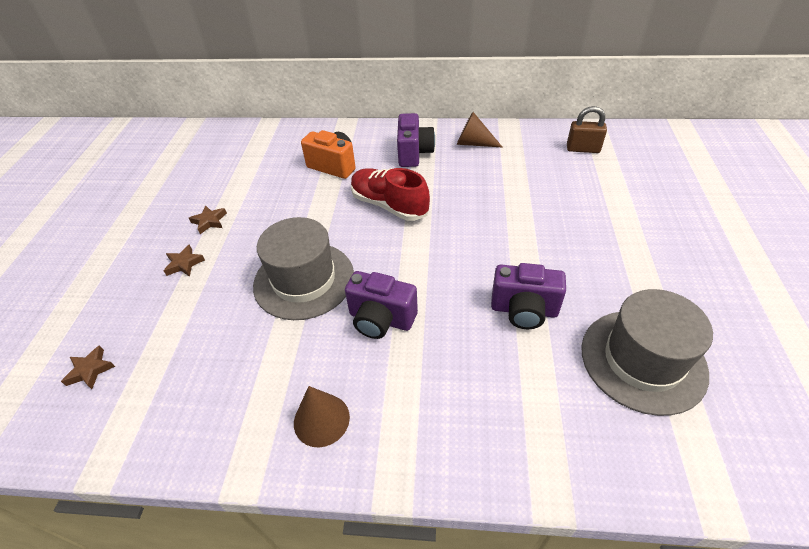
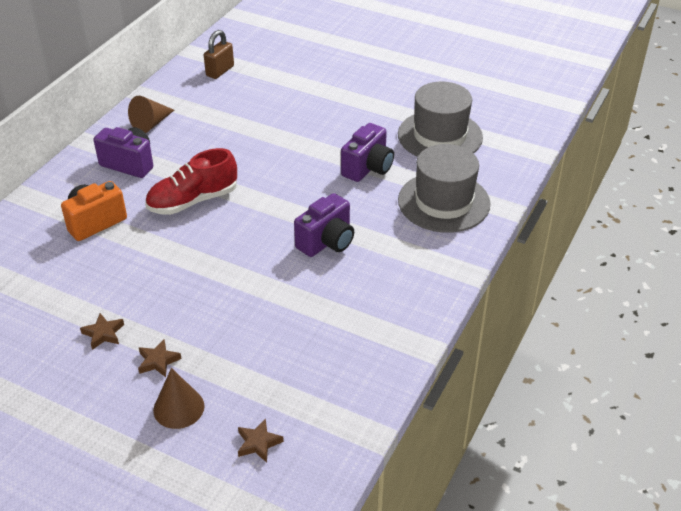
camera: 70 degrees left, 5 degrees down
grey hat [253,217,354,320] -> grey hat moved to [398,144,491,233]
brown cone [294,386,350,447] -> brown cone moved to [153,368,205,429]

